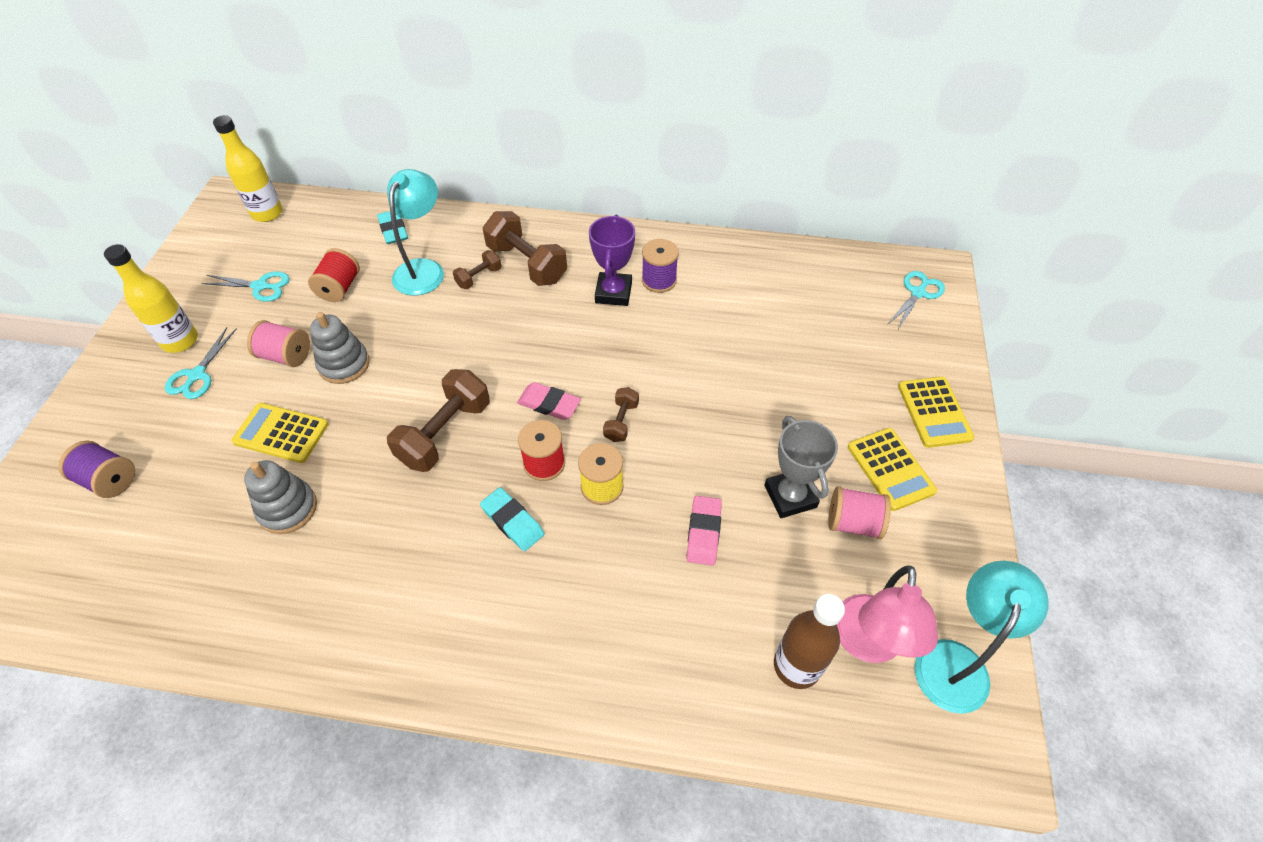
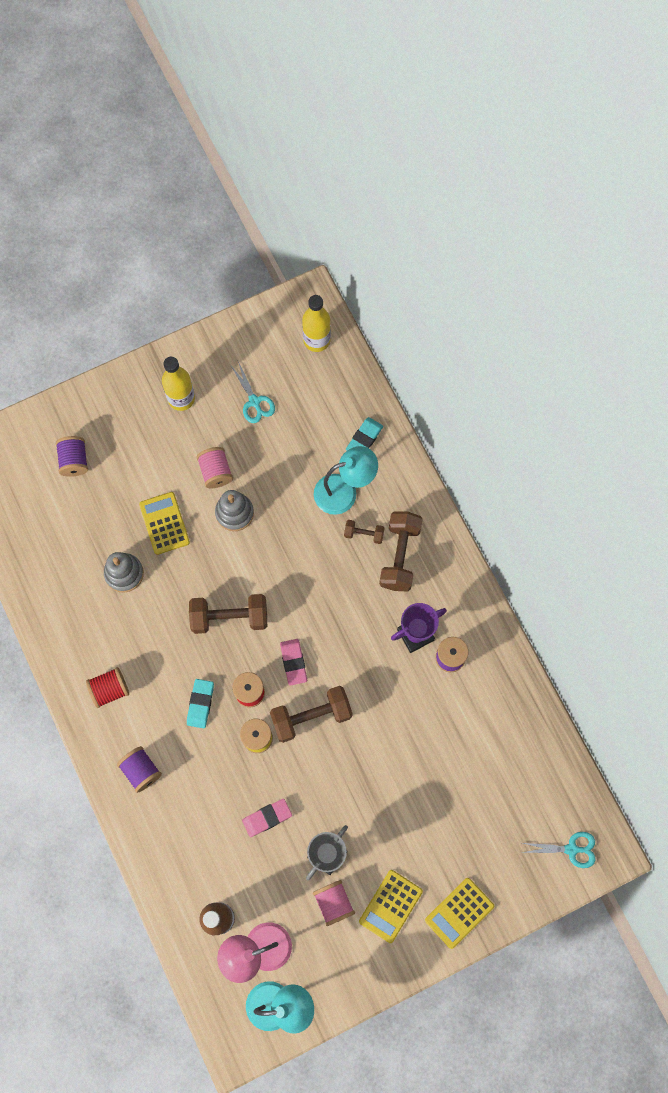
camera: 55 degrees right, 20 degrees up
turquoise scissors [165,327,237,399] -> none
red spool [308,248,360,302] -> red spool moved to [86,667,129,708]
brown dumbbell [603,387,639,442] -> brown dumbbell [270,686,353,743], size x1.93
none -> purple spool [117,746,162,793]

